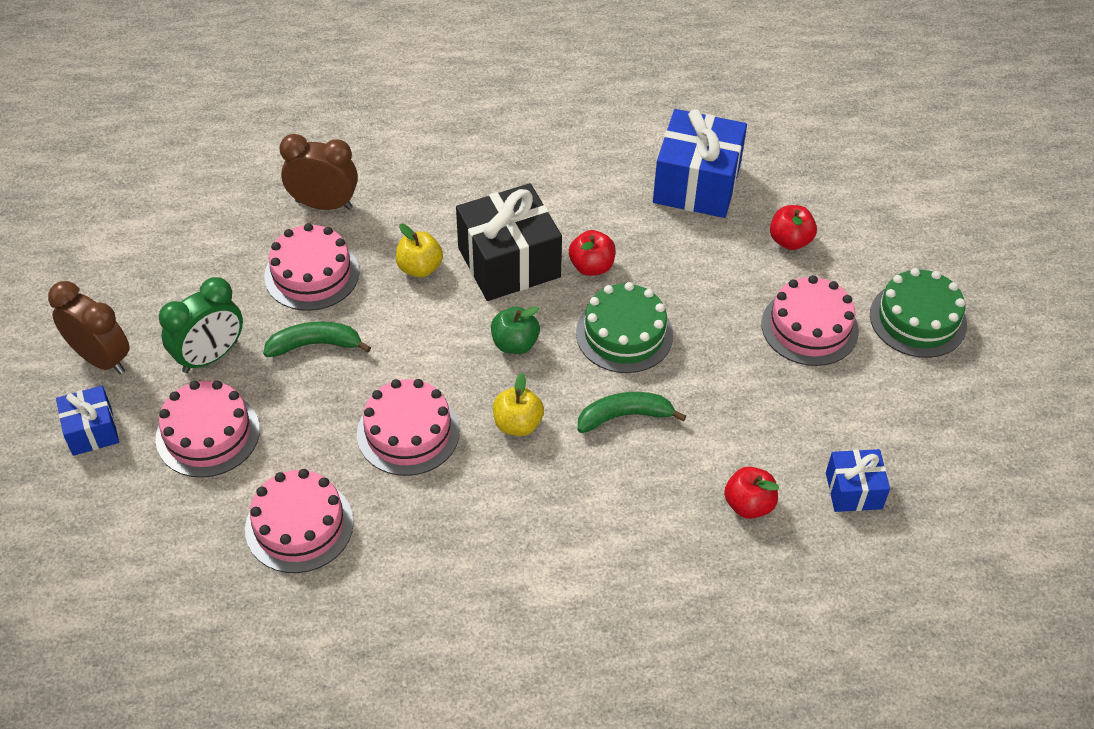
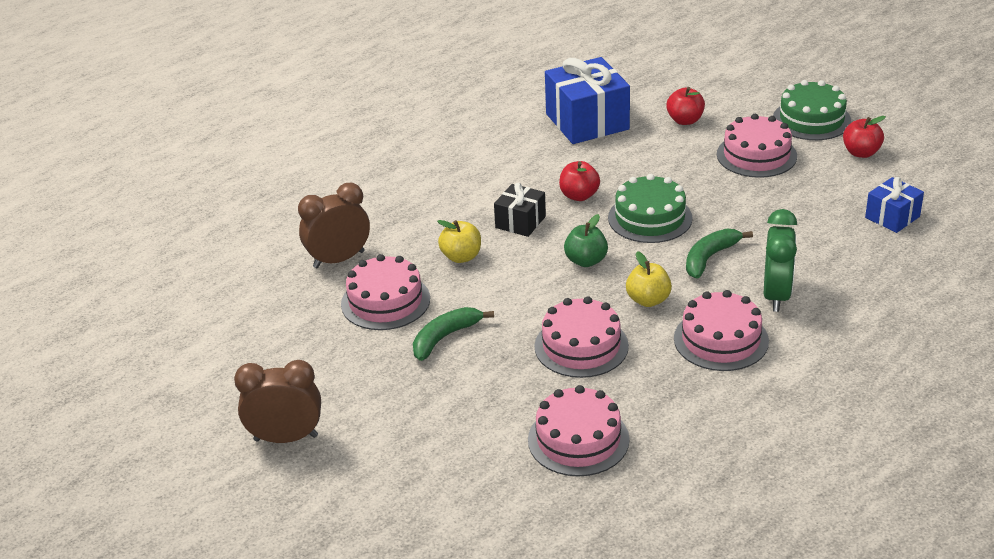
camera: 35 degrees left, 15 degrees down
blue gift [56,386,119,456] -> none
pink cake [155,380,260,478] -> pink cake moved to [674,290,769,371]
green clock [159,277,243,373] -> green clock moved to [764,209,797,312]
black gift [456,183,562,301] -> black gift [494,183,546,237], size x0.54
red apple [724,467,779,519] -> red apple moved to [843,116,886,158]

